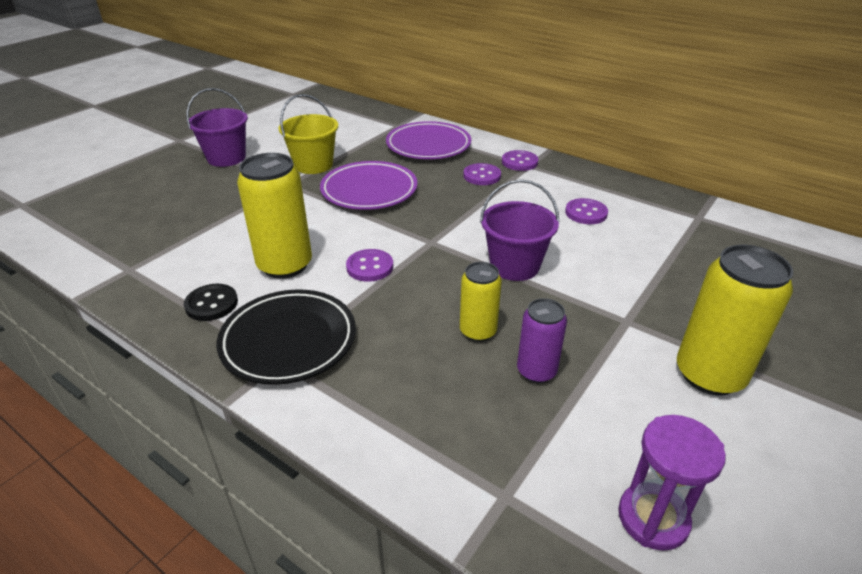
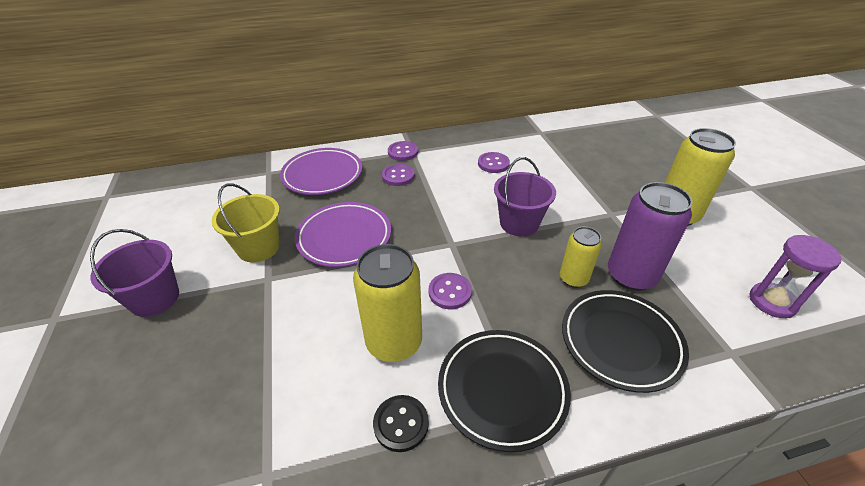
camera: 50 degrees left, 5 degrees up
purple can [517,298,567,383] -> purple can [608,182,693,291], size x1.70
none -> black plate [562,290,689,393]

